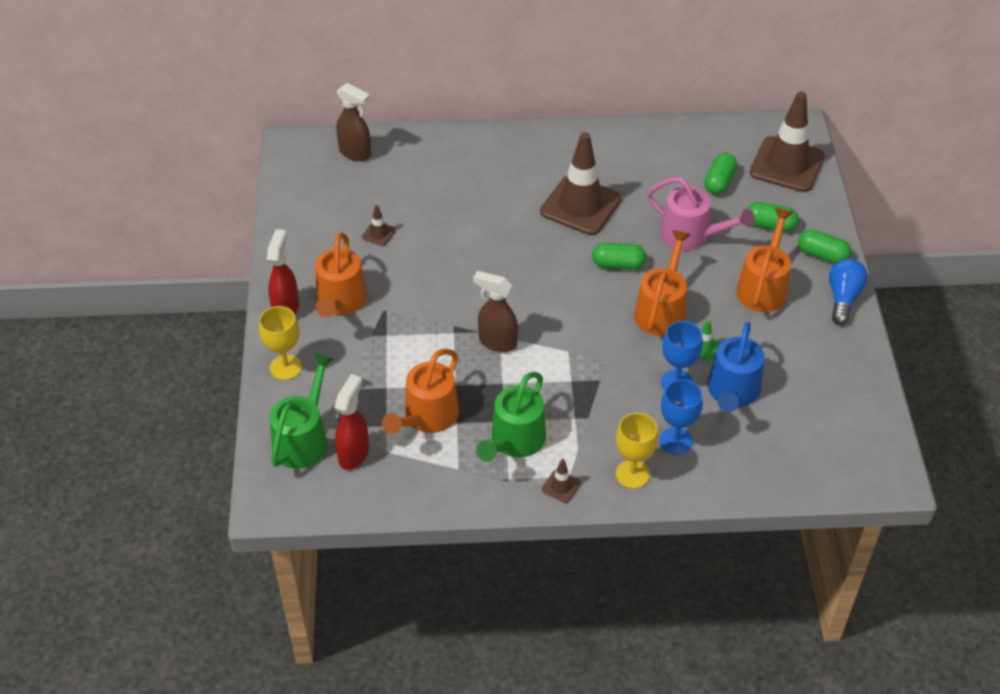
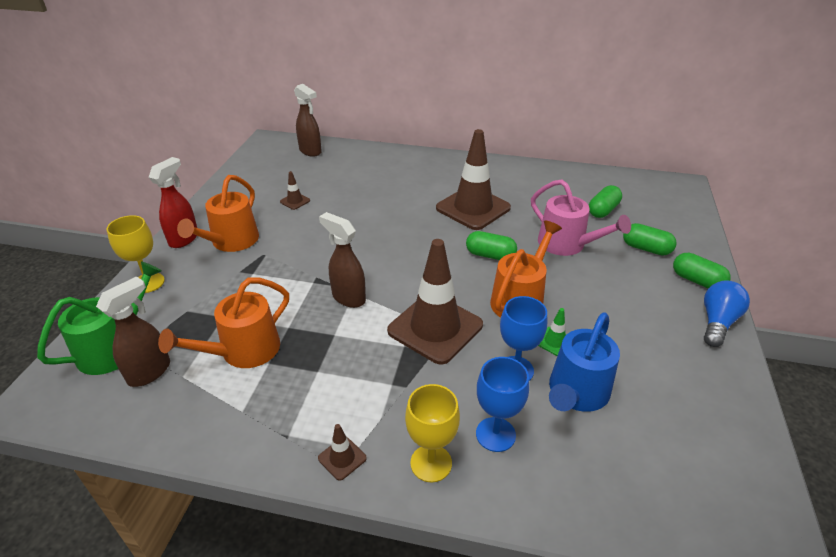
camera: 15 degrees right, 10 degrees down
red spray bottle [335,374,369,470] -> brown spray bottle [96,276,170,387]
green watering can [476,372,546,462] -> none
orange watering can [736,208,793,312] -> none
brown traffic cone [750,91,825,192] -> brown traffic cone moved to [387,239,483,365]

